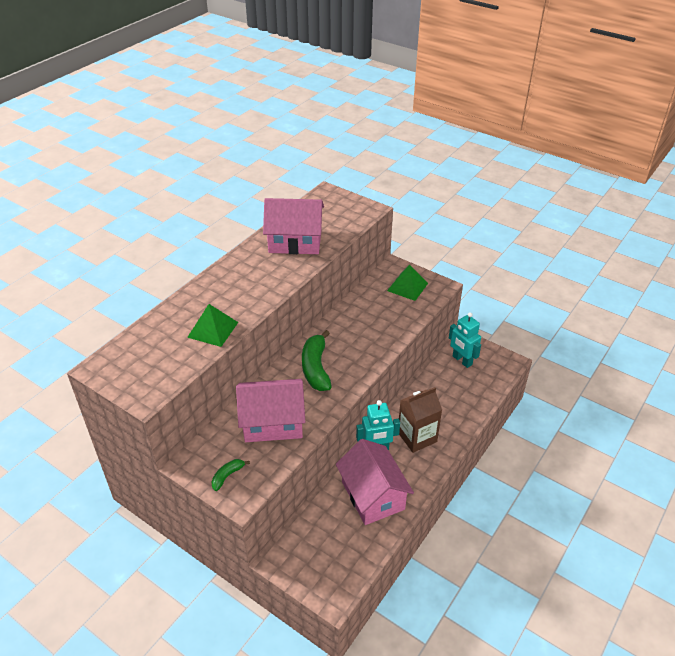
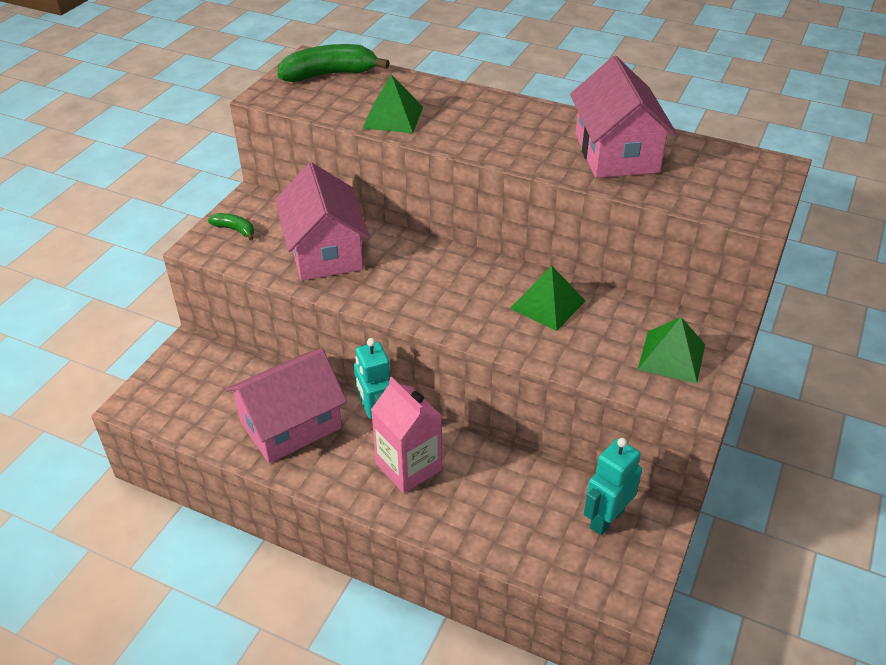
camera: 80 degrees right, 0 degrees up
green banana [302,330,332,391] -> green banana moved to [277,44,390,82]
brown carton [399,387,442,453] -> pink carton [371,377,442,493]
none -> green pyramid [510,266,585,331]

